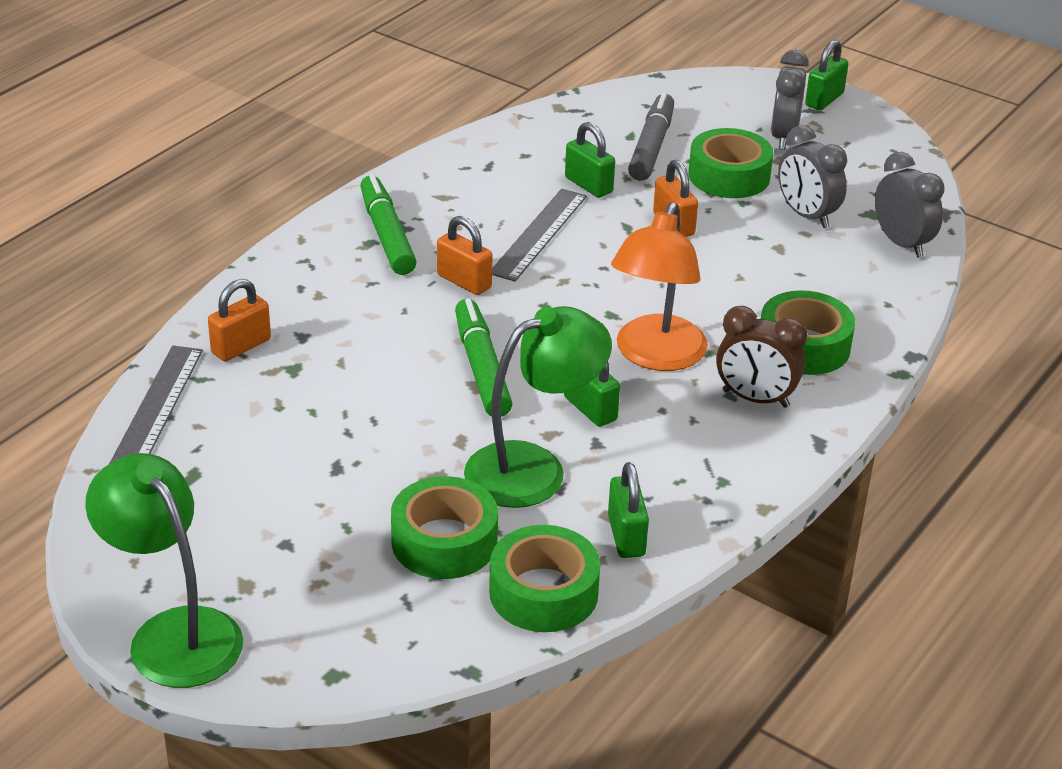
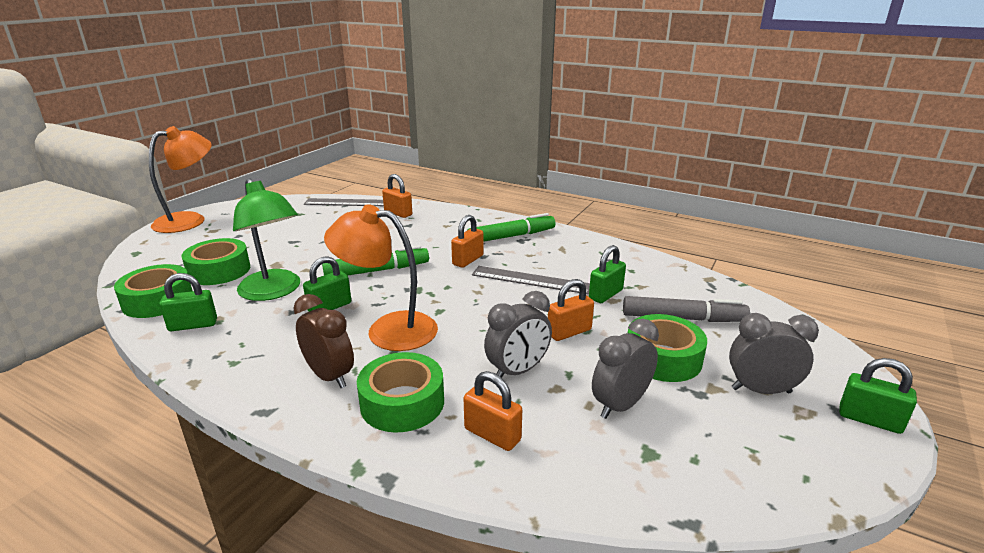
camera: 85 degrees right, 10 degrees down
green lamp [85,453,243,688] -> orange lamp [149,126,212,233]
brown clock [716,306,807,408] -> brown clock turned 120 degrees clockwise [293,294,354,388]
grey clock [875,152,945,258] -> grey clock moved to [484,291,552,378]
none -> orange padlock [464,371,522,451]

